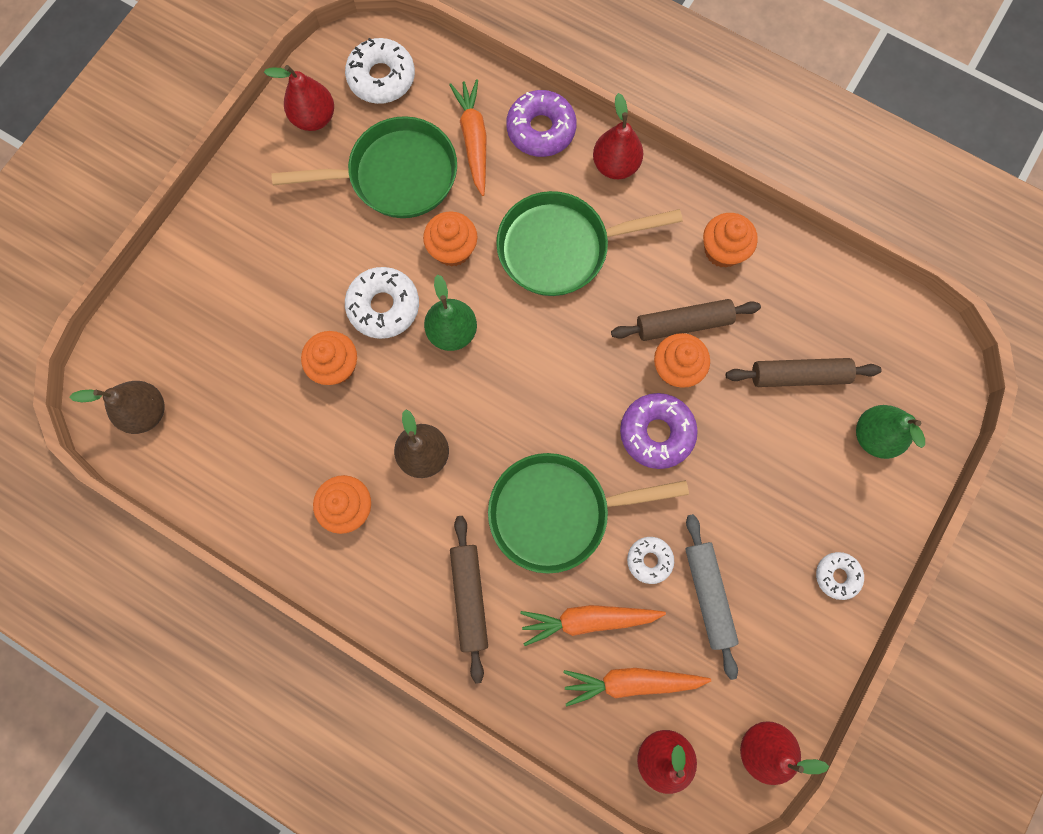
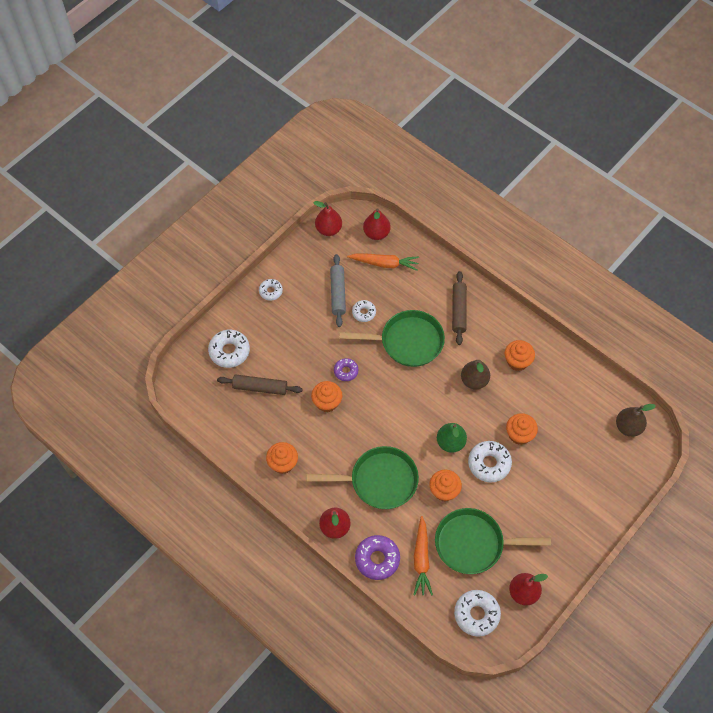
camera: 170 degrees left, 15 degrees down
orange carrot [520,605,666,646] -> none
brown rolling pin [611,299,761,341] -> none
purple donut [620,393,698,469] -> purple donut [334,358,358,381], size x0.59
green pear [856,405,925,459] -> white donut [208,330,250,368]

